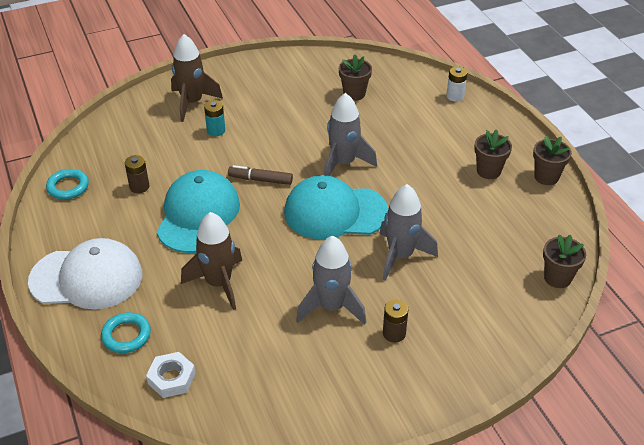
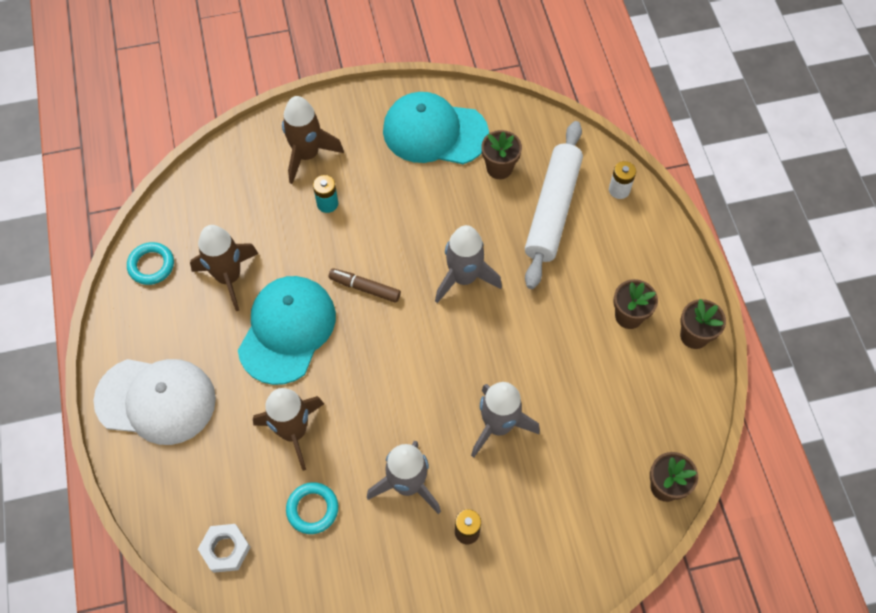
camera: 10 degrees right, 20 degrees up
turquoise ring [101,312,151,353] -> turquoise ring moved to [286,482,338,534]
brown battery [125,155,149,193] -> brown rocket [190,225,259,311]
turquoise cap [284,175,389,239] -> turquoise cap moved to [383,92,489,164]
none -> white rolling pin [525,121,583,289]

